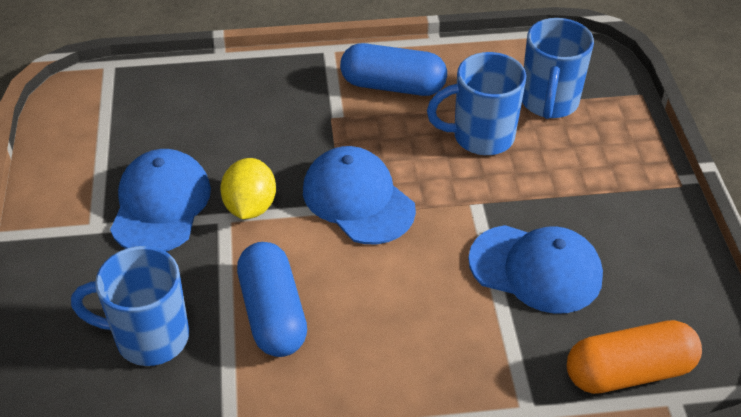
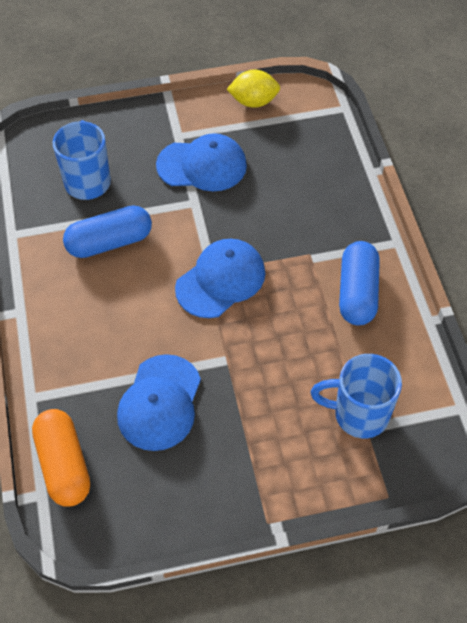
camera: 85 degrees right, 10 degrees up
yellow lemon [220,158,276,219] -> yellow lemon moved to [226,70,280,108]
blue mug [427,52,526,155] -> none

